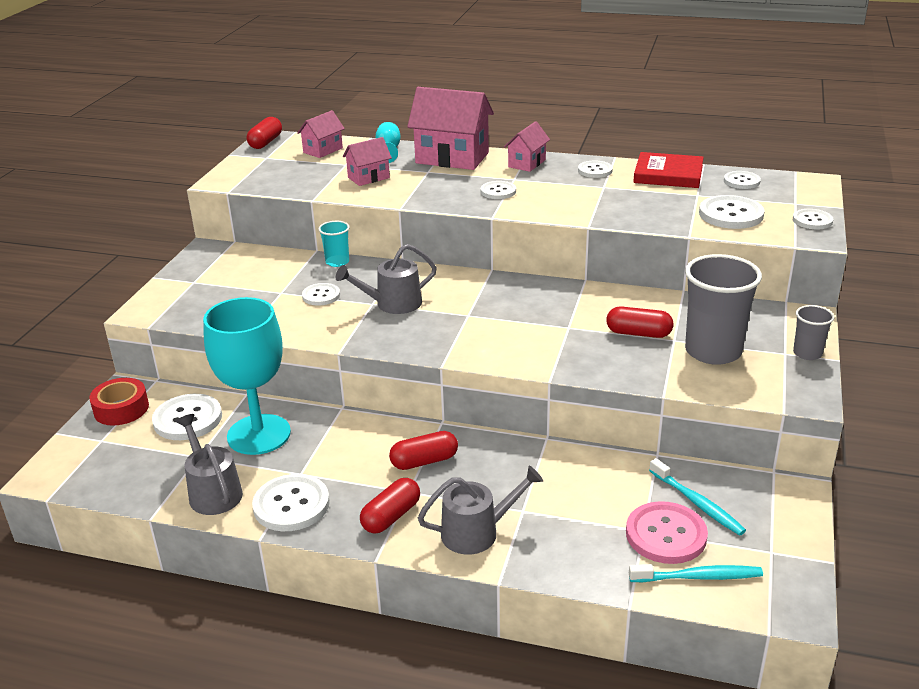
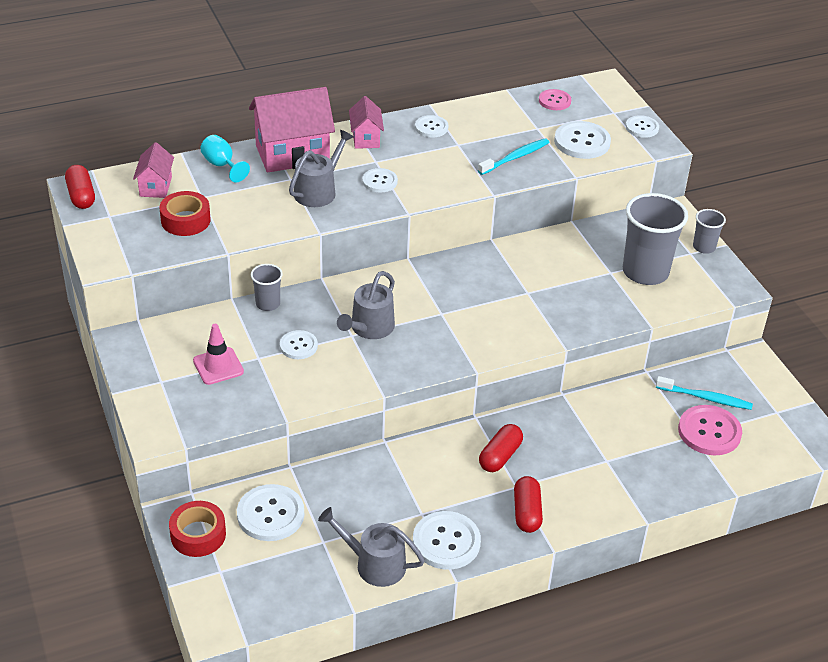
camera: 40 degrees left, 10 degrees up
turquoise goblet [203,297,291,455] -> none
turquoise cup [318,221,350,267] -> grey cup [251,264,283,311]
pink house [343,137,392,186] -> none
grey watering can [418,466,543,555] -> grey watering can moved to [289,130,353,207]
red capsule [606,306,674,338] -> none
turquoise toothbrush [629,564,763,582] -> turquoise toothbrush moved to [478,138,549,175]
red book [633,152,704,188] -> none
white button [724,171,761,189] -> pink button [539,89,571,110]
none -> red tape [160,191,210,236]
none -> pink traffic cone [193,324,244,385]

